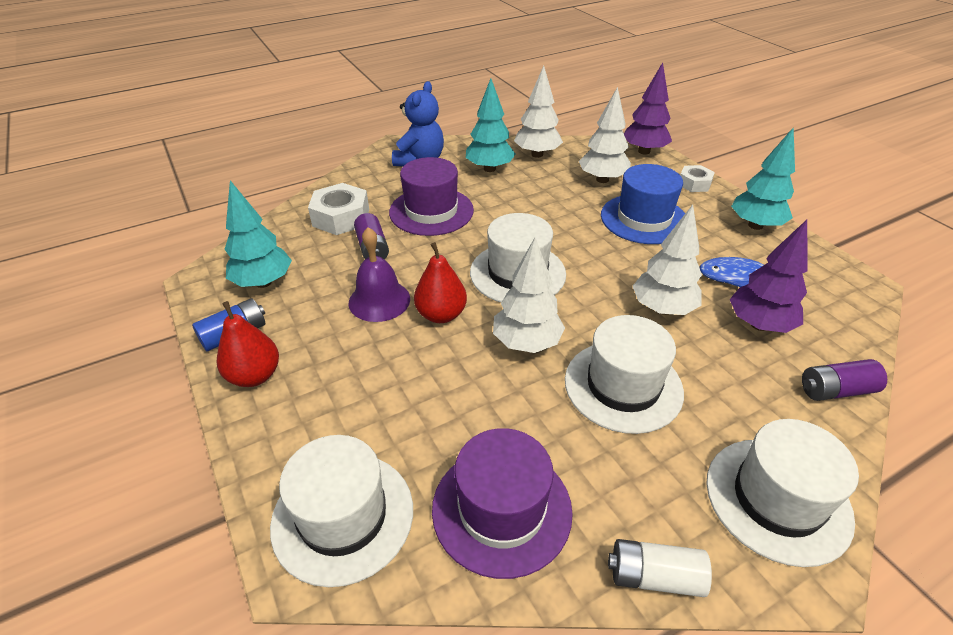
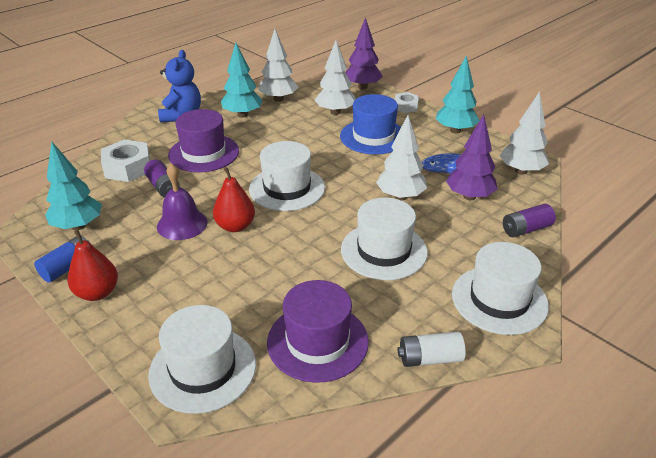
camera: 15 degrees left, 5 degrees down
white tree [493,238,565,353] -> white tree moved to [500,91,549,175]

